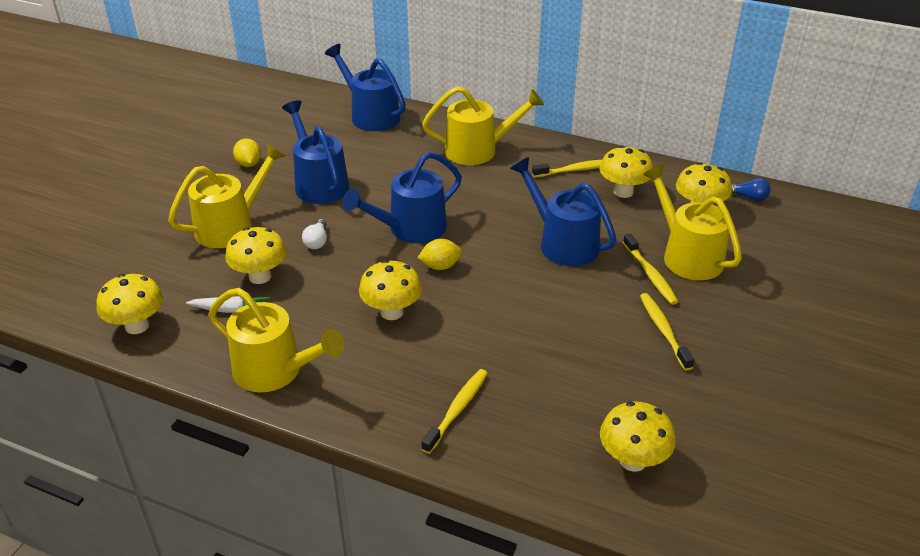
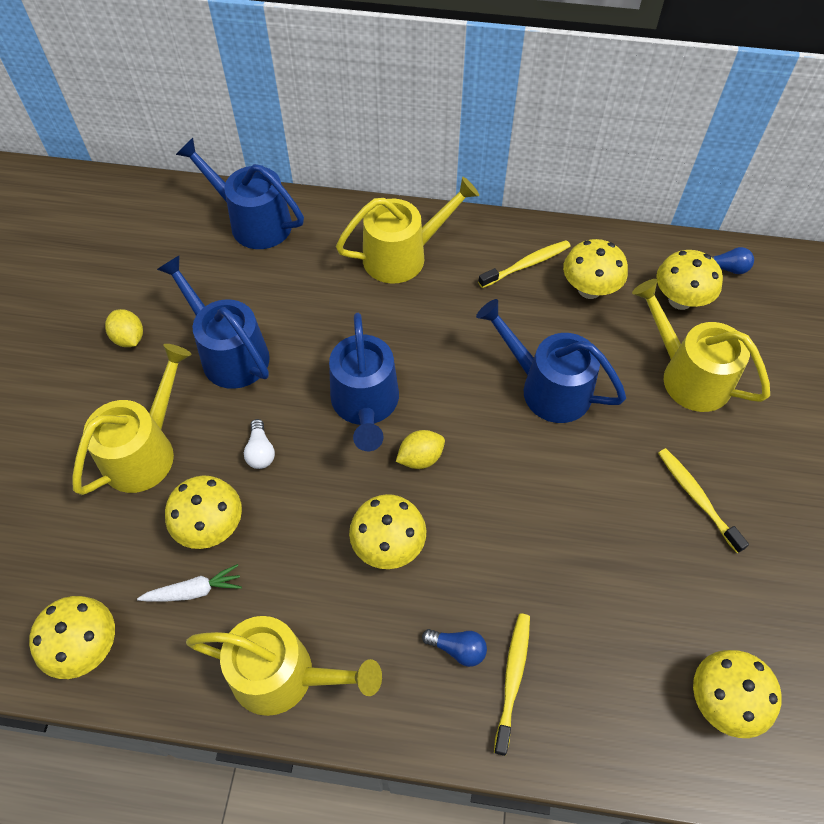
camera: 15 degrees left, 20 degrees up
blue watering can [342,151,462,243] -> blue watering can turned 45 degrees counterclockwise [329,313,399,451]
yellow toothbrush [623,233,679,305] -> none
none -> blue light bulb [422,629,487,667]

